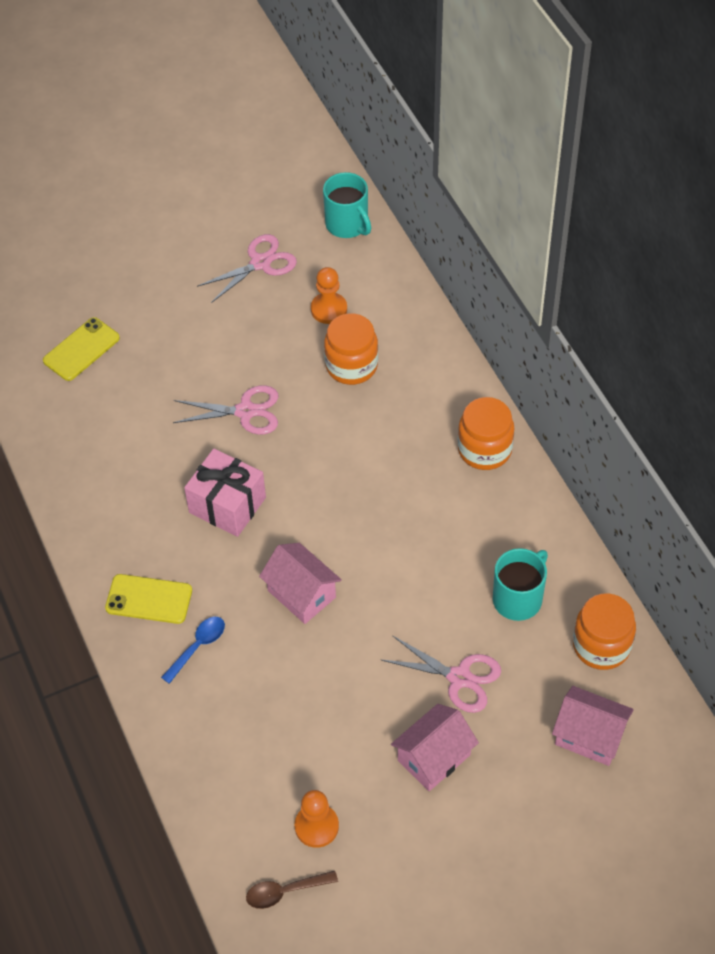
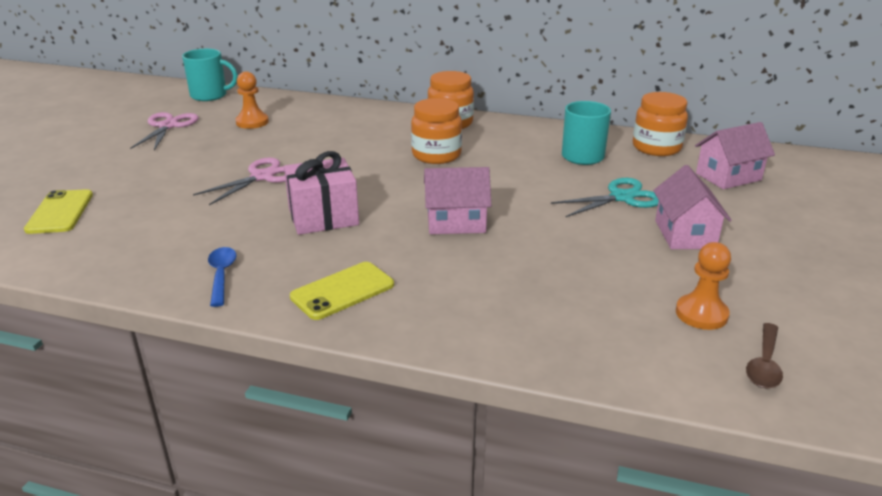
camera: 50 degrees left, 25 degrees down
blue spoon [161,617,225,684] -> blue spoon moved to [208,247,236,307]
orange jar [324,313,378,385] -> orange jar moved to [411,98,462,164]
pink scissors [381,635,501,713] -> turquoise scissors [551,178,659,217]

